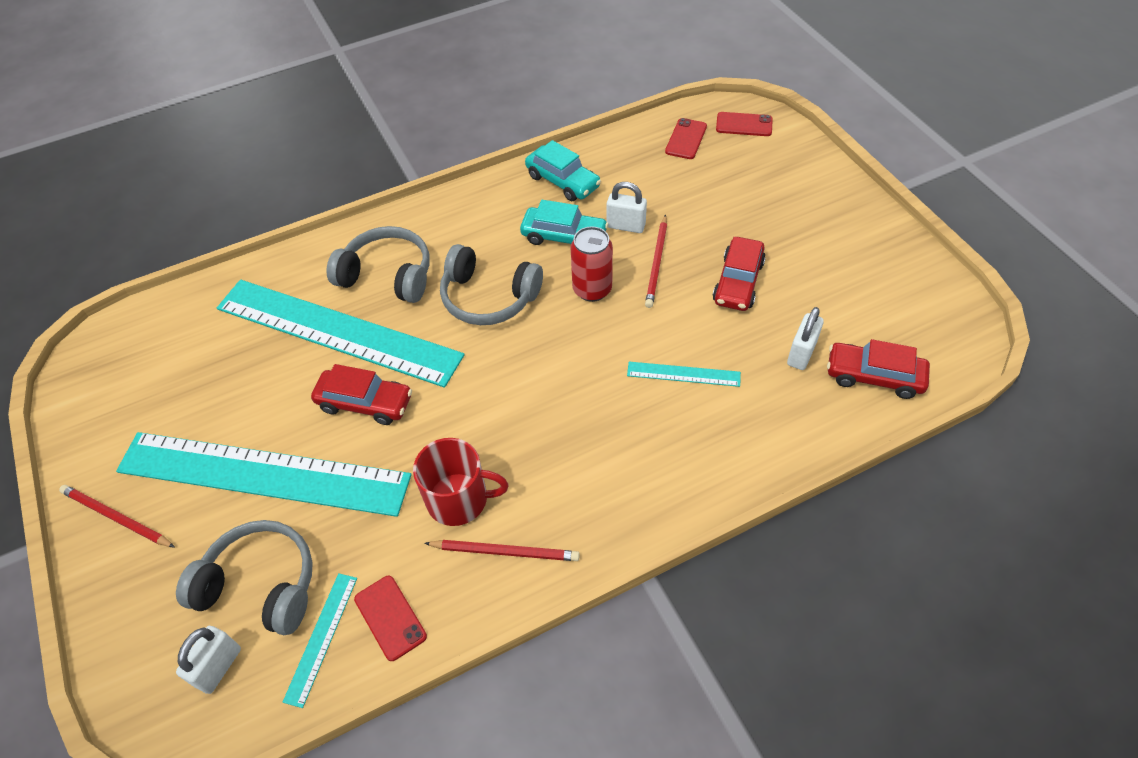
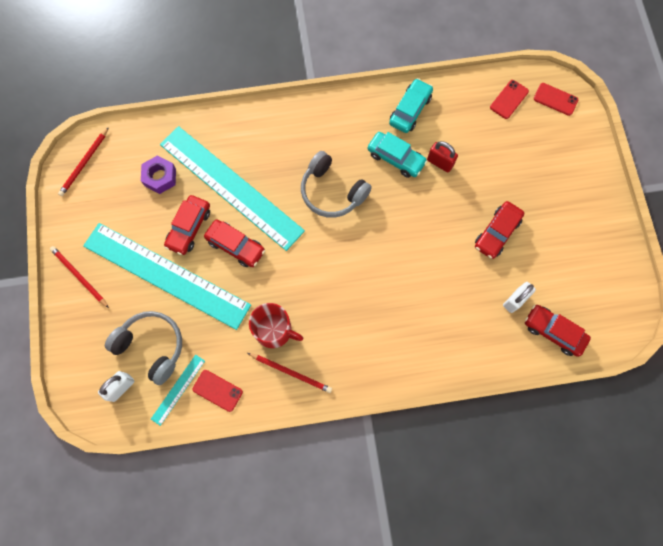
camera: 15 degrees right, 20 degrees up
grey headphones [326,226,430,303] -> none
red phone [354,576,427,661] -> red phone turned 45 degrees counterclockwise [193,370,243,412]
turquoise car [525,140,601,201] -> turquoise car turned 120 degrees counterclockwise [389,78,433,133]
red can [570,226,613,302] -> none
white padlock [607,182,647,233] -> red padlock [427,141,458,172]
turquoise ruler [627,362,741,387] -> none
red pencil [645,214,667,308] -> red pencil moved to [58,127,109,196]
none -> purple nut [141,155,176,194]
none -> red car [164,195,210,255]

